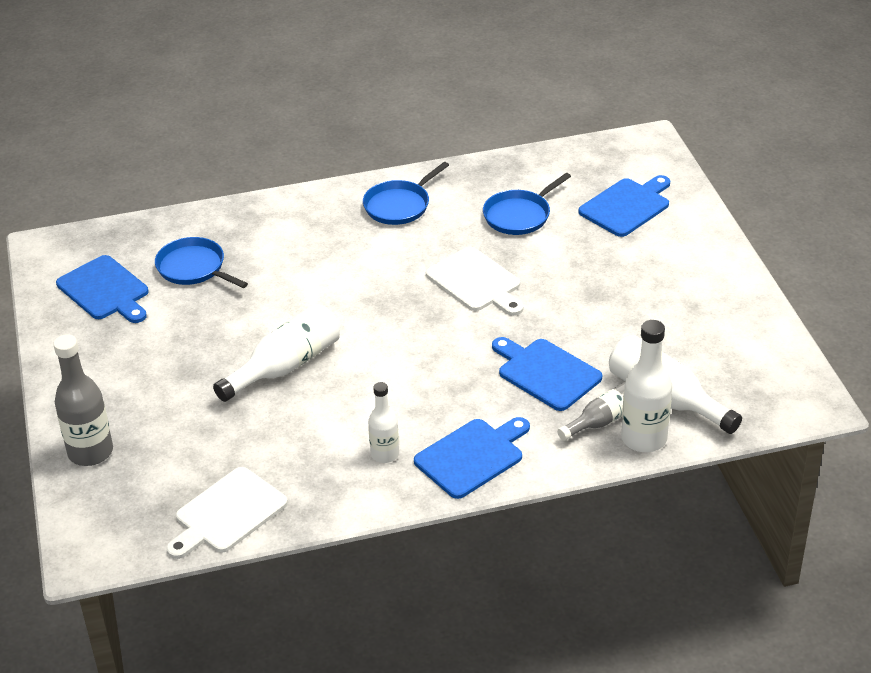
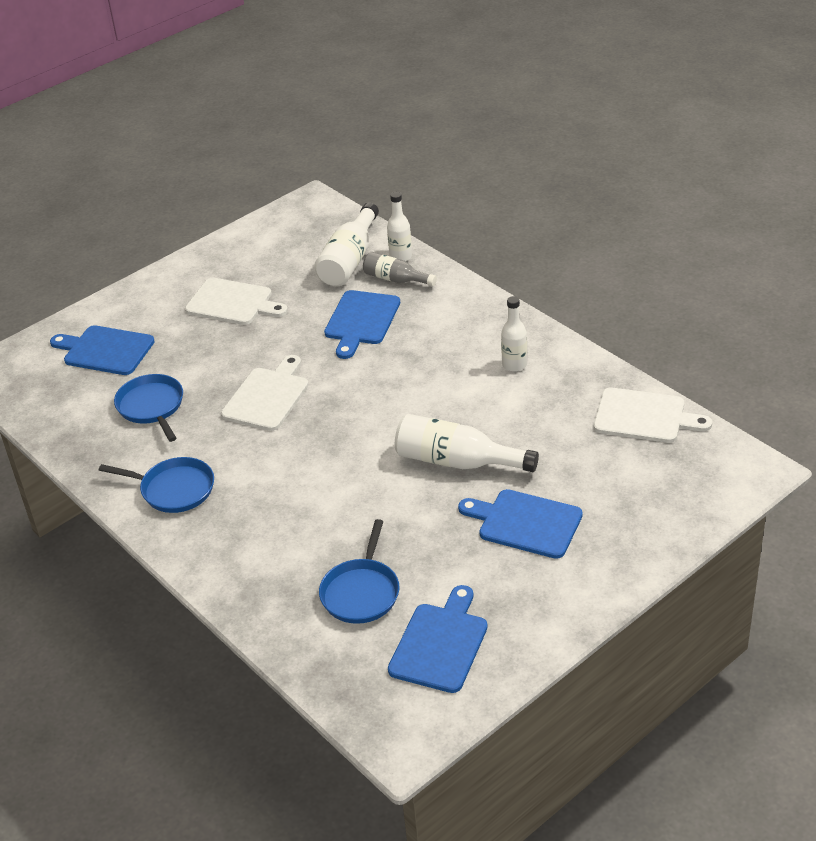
camera: 115 degrees left, 0 degrees up
grey bottle [53,334,113,466] -> none
blue cutting board [414,417,530,499] -> blue cutting board moved to [458,489,583,559]
blue pan [483,173,571,235] -> blue pan turned 135 degrees counterclockwise [114,374,183,442]
white bottle [621,320,672,452] -> white bottle [387,192,412,261], size x0.62
none -> white cutting board [185,278,288,325]

